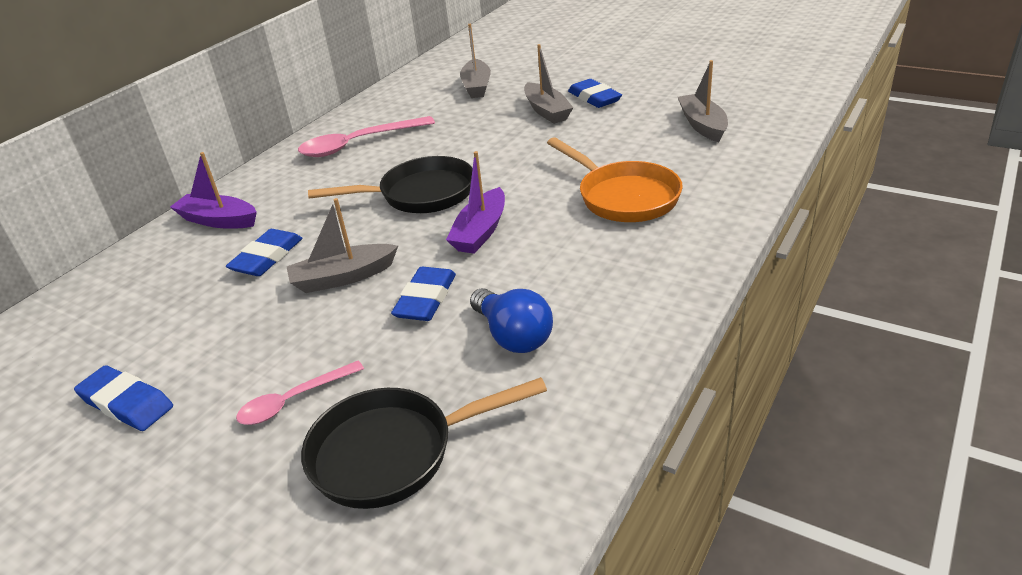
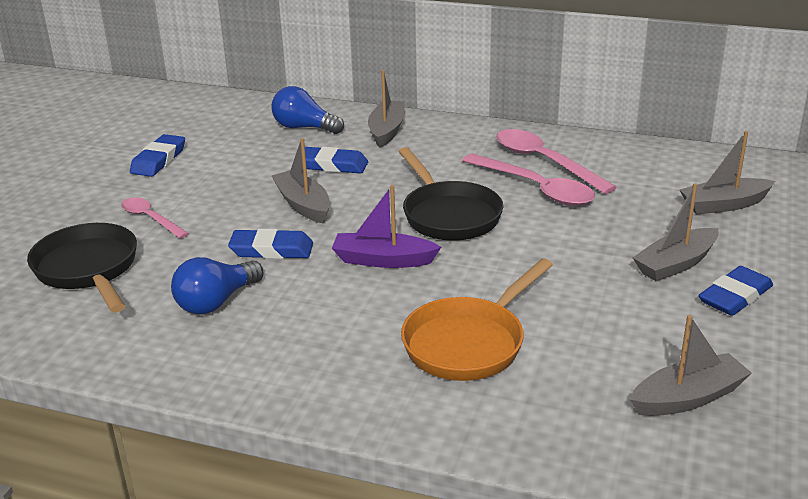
camera: 75 degrees right, 5 degrees down
purple boat [170,152,257,229] -> grey boat [368,70,404,148]
none -> blue light bulb [271,86,344,134]
none -> pink spoon [462,153,595,206]

